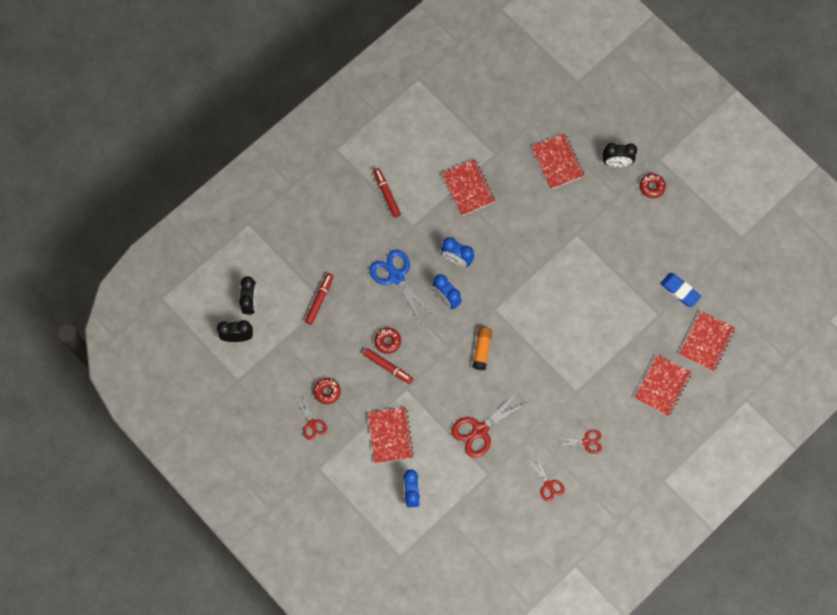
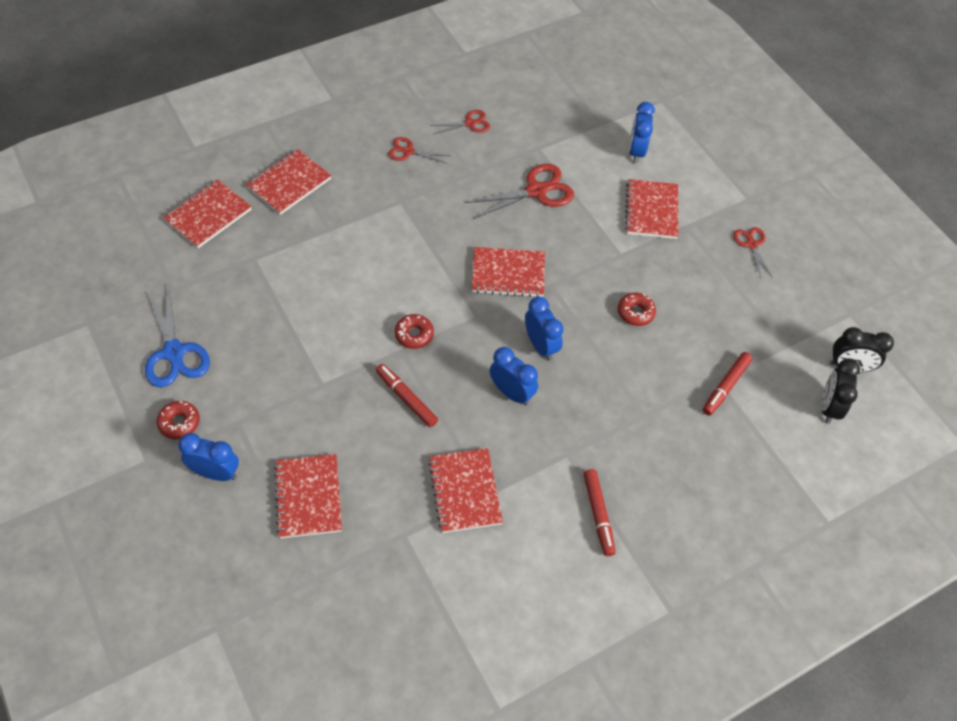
camera: 170 degrees left, 15 degrees down
red donut [314,378,341,404] -> red donut moved to [395,314,434,349]
red marker [363,348,413,384] -> red marker moved to [376,364,438,427]
blue scissors [369,249,434,323] -> blue scissors moved to [145,284,210,387]
orange glue stick [473,327,492,370] -> red notebook [472,247,545,297]
red scissors [528,457,565,502] -> red scissors turned 90 degrees clockwise [430,110,490,134]
black clock [603,143,637,167] -> blue clock [178,433,239,481]
blue eraser [660,273,702,307] -> none

